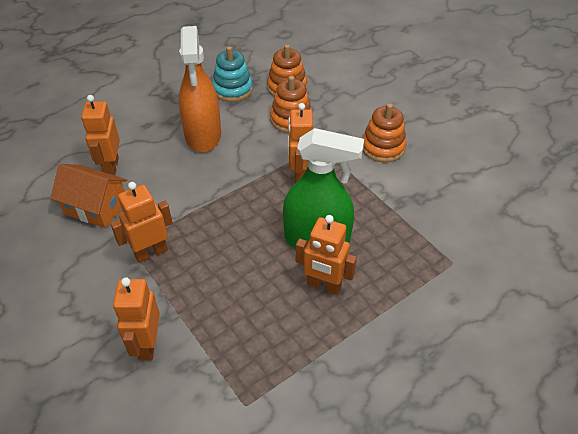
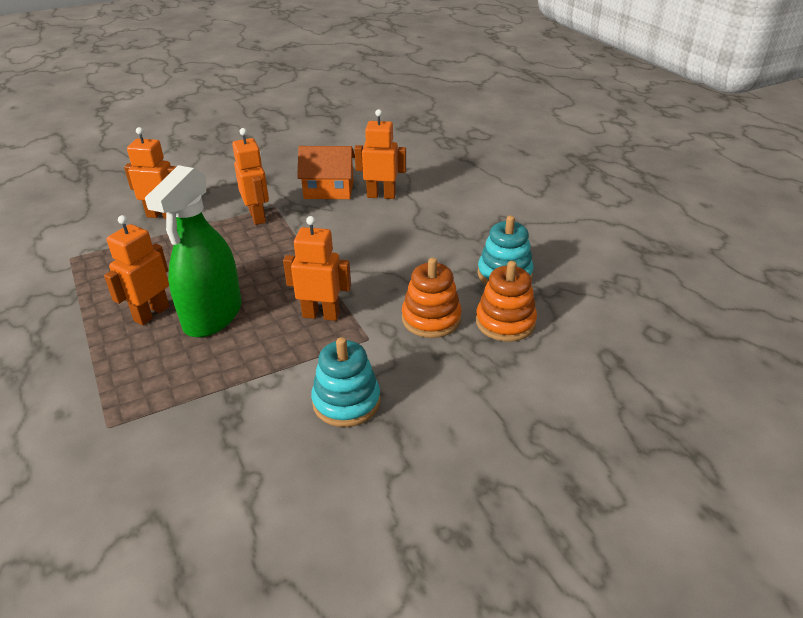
camera: 100 degrees right, 10 degrees down
orange house [50,164,127,228] -> orange house turned 60 degrees clockwise [297,146,355,199]
orange spray bottle [179,26,221,153] -> none
orange stacking toy [362,103,407,163] -> turquoise stacking toy [311,337,380,427]

